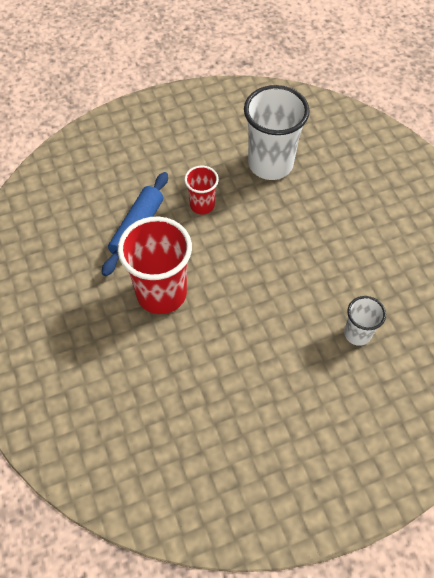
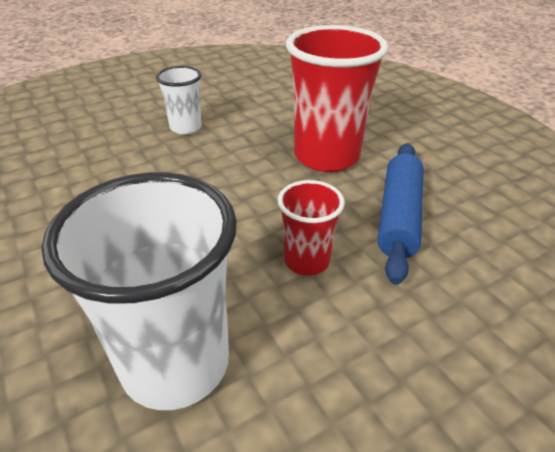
camera: 170 degrees right, 20 degrees down
white cup [344,296,386,346] -> white cup moved to [156,66,202,134]

